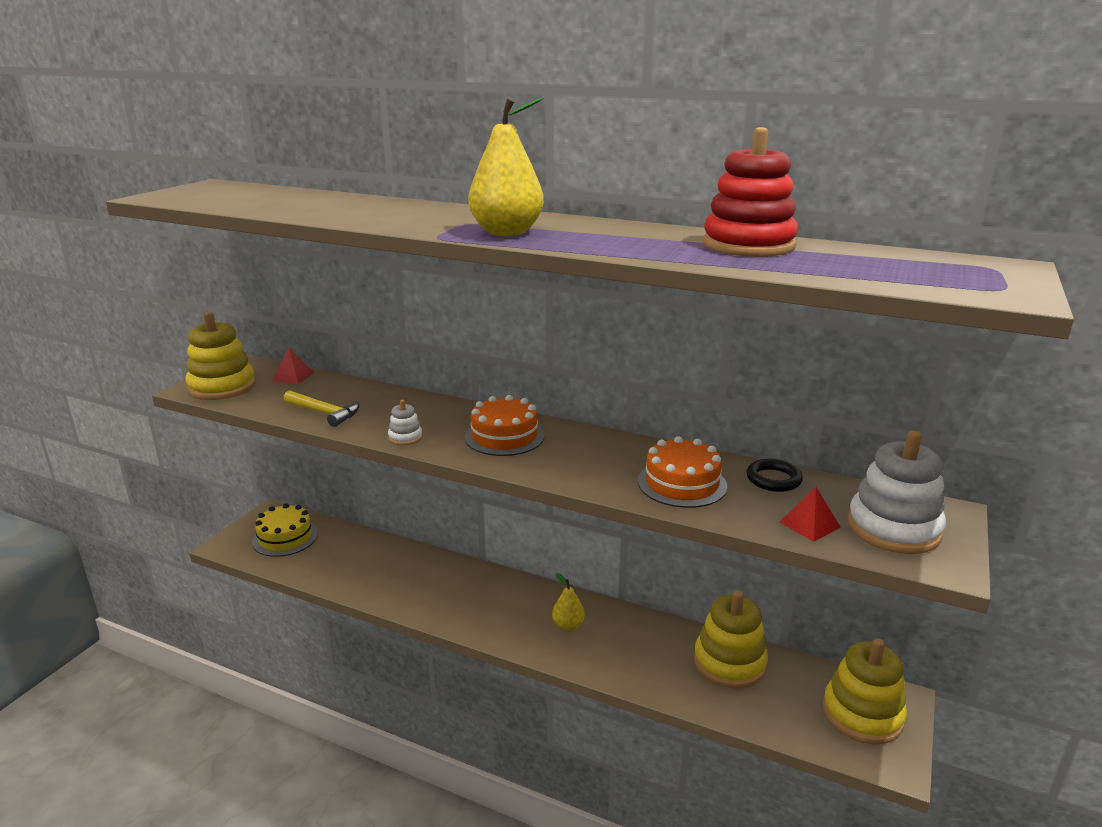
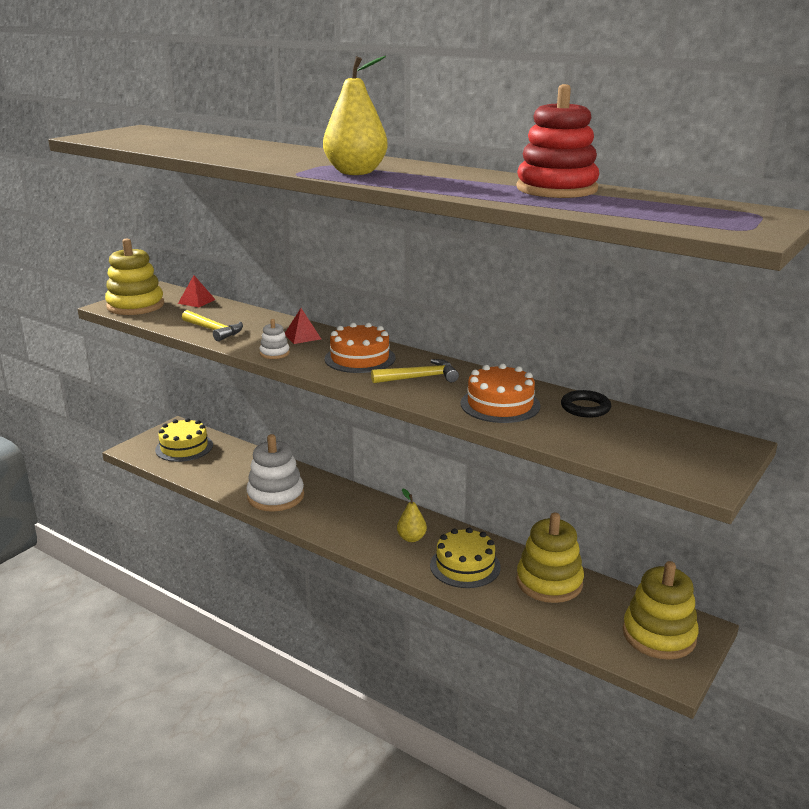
camera: 10 degrees right, 0 degrees up
red pyramid [780,487,841,542] -> red pyramid moved to [285,308,321,344]
white stacking toy [848,431,946,554] -> white stacking toy moved to [246,434,304,512]
none -> yellow hammer [371,359,459,383]
none -> yellow cake [430,527,501,588]

